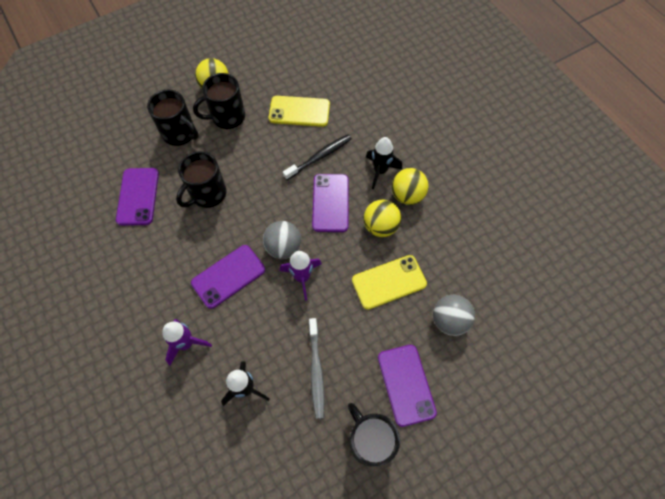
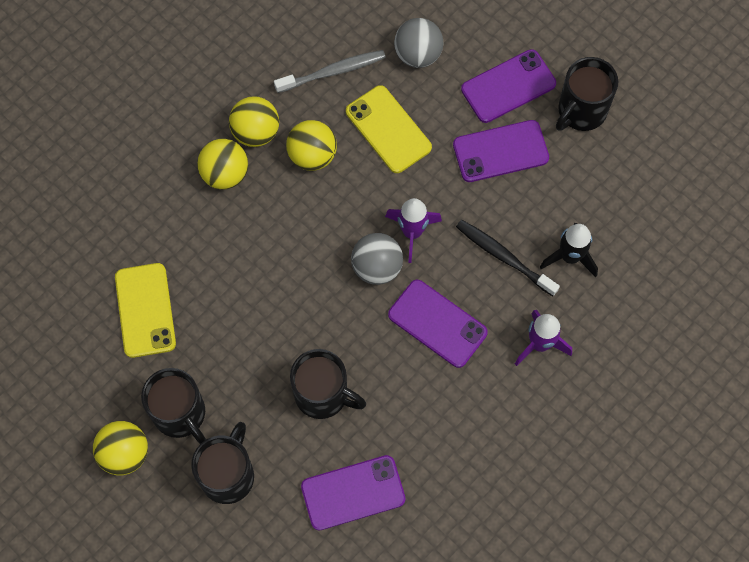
camera: 105 degrees left, 5 degrees up
black toothbrush [283,134,352,180] -> black toothbrush moved to [456,220,560,296]
grey toothbrush [309,318,325,419] -> grey toothbrush moved to [274,50,386,93]
purple phone [312,174,349,232] -> purple phone moved to [453,120,549,182]
black rocket [366,137,402,189] -> yellow ball [197,139,248,190]

